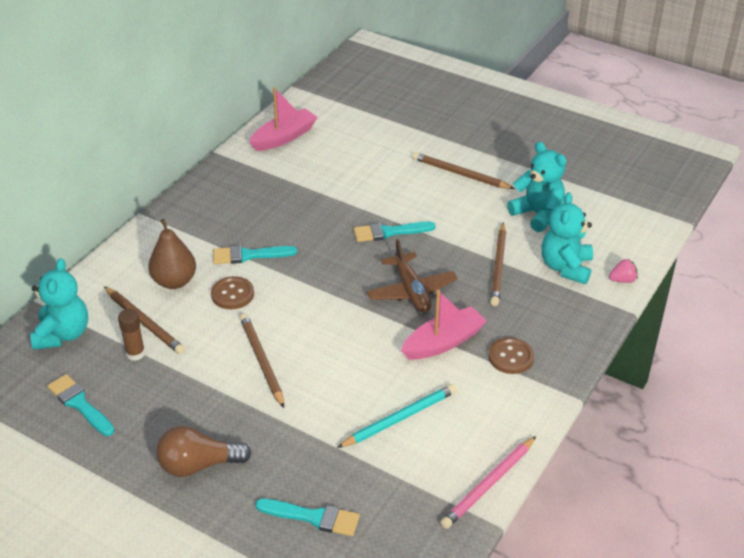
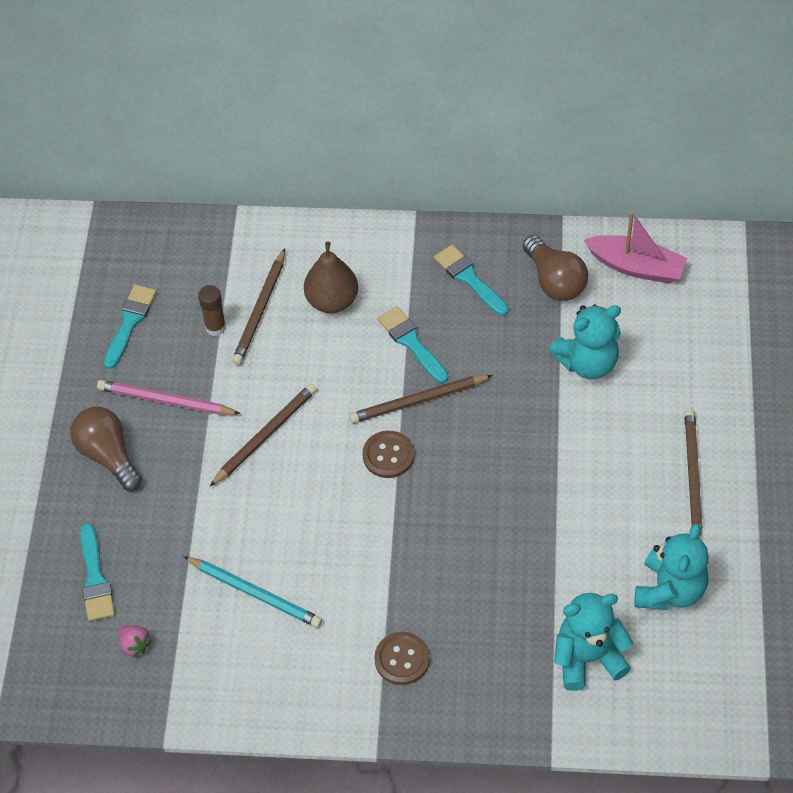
camera: 65 degrees right, 15 degrees up
turquoise teddy bear [30,258,88,350] -> turquoise teddy bear moved to [549,305,621,379]
brown button [211,276,254,309] -> brown button moved to [362,431,414,478]
turquoise brush [354,222,436,242] -> turquoise brush moved to [434,245,509,316]
brown plane [367,239,458,312] -> none
pink boat [401,290,487,360] -> none
pink pencil [440,436,536,529] -> pink pencil moved to [97,380,241,415]
brown pencil [490,222,506,306] -> brown pencil moved to [349,375,493,423]
pink strawberry [609,259,638,283] -> pink strawberry moved to [119,625,152,658]
none -> brown light bulb [523,235,588,301]

